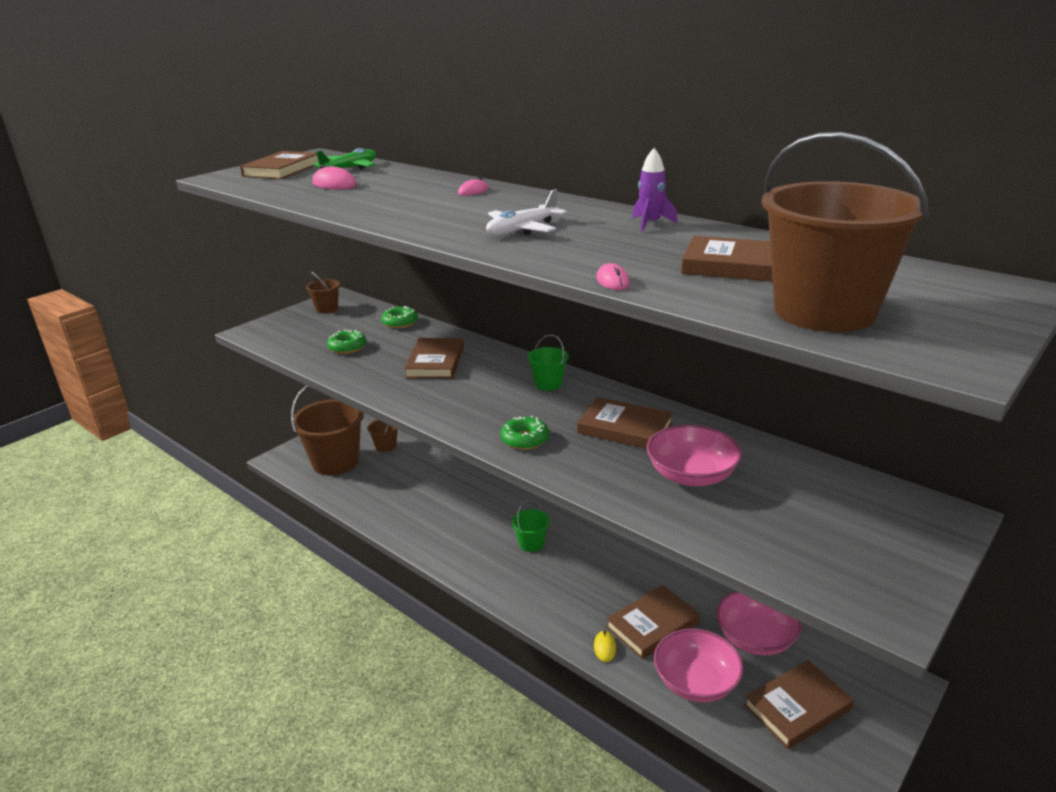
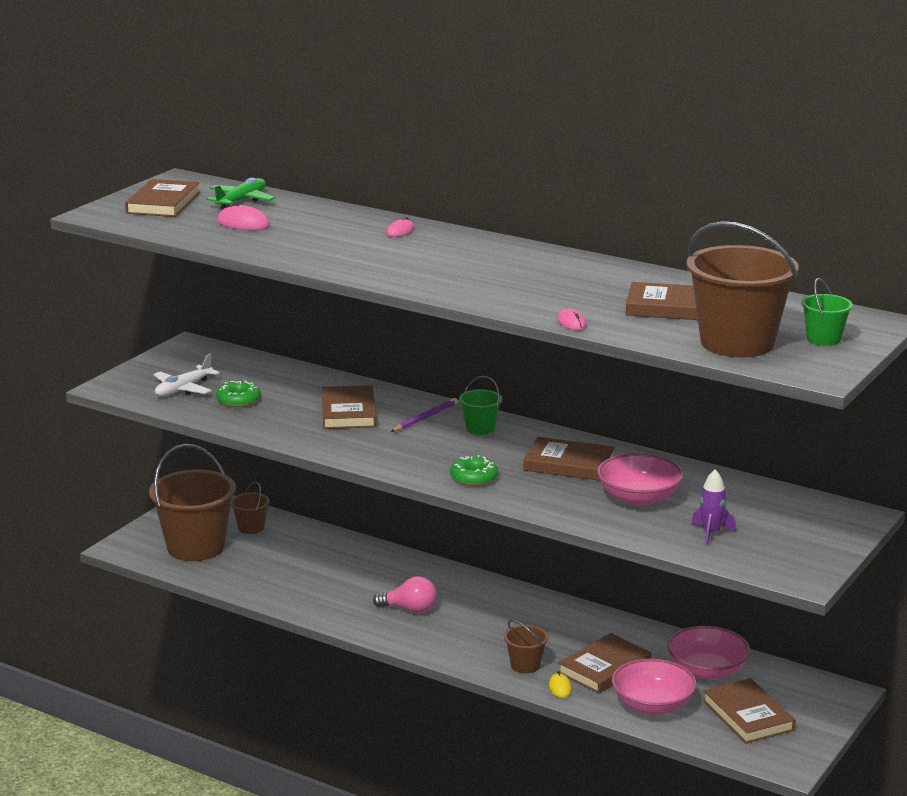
camera: 10 degrees left, 5 degrees down
brown bucket [306,272,340,313] -> brown bucket moved to [504,620,548,673]
green donut [381,306,418,328] -> none
white plane [486,189,567,235] -> white plane moved to [153,354,220,397]
green bucket [512,501,550,552] -> green bucket moved to [801,278,853,346]
purple rocket [633,148,677,232] -> purple rocket moved to [691,469,736,546]
brown book [744,660,854,749] -> brown book turned 75 degrees counterclockwise [703,678,795,743]
none -> pink light bulb [373,576,437,613]
none -> purple pencil [391,398,458,432]

